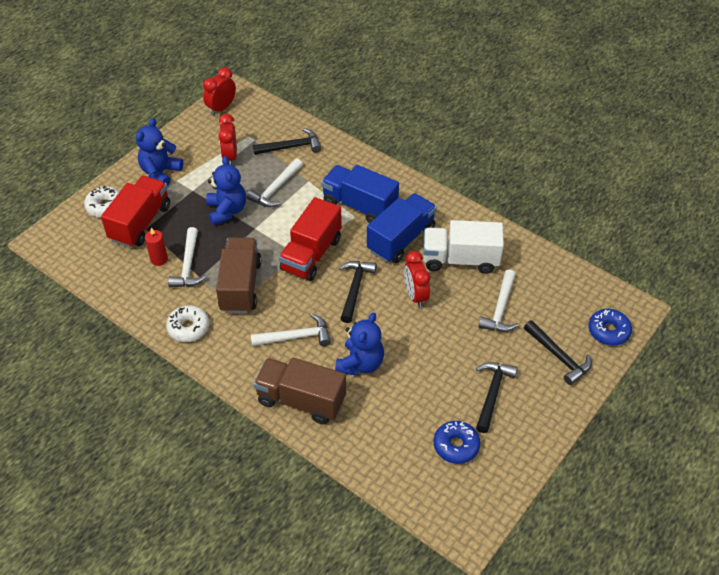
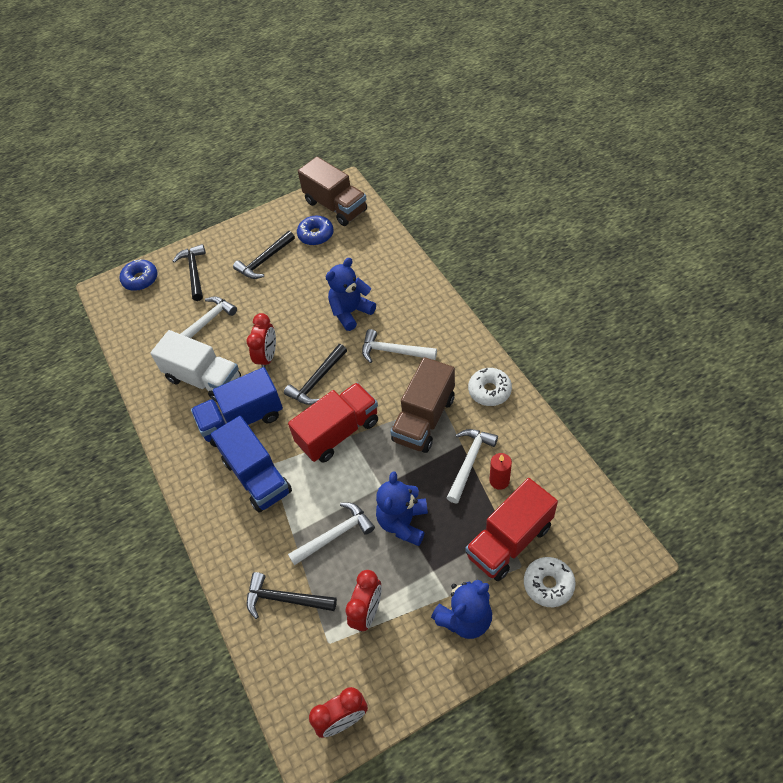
camera: 150 degrees left, 5 degrees up
brown truck [254,358,346,424] -> brown truck moved to [298,156,367,226]

